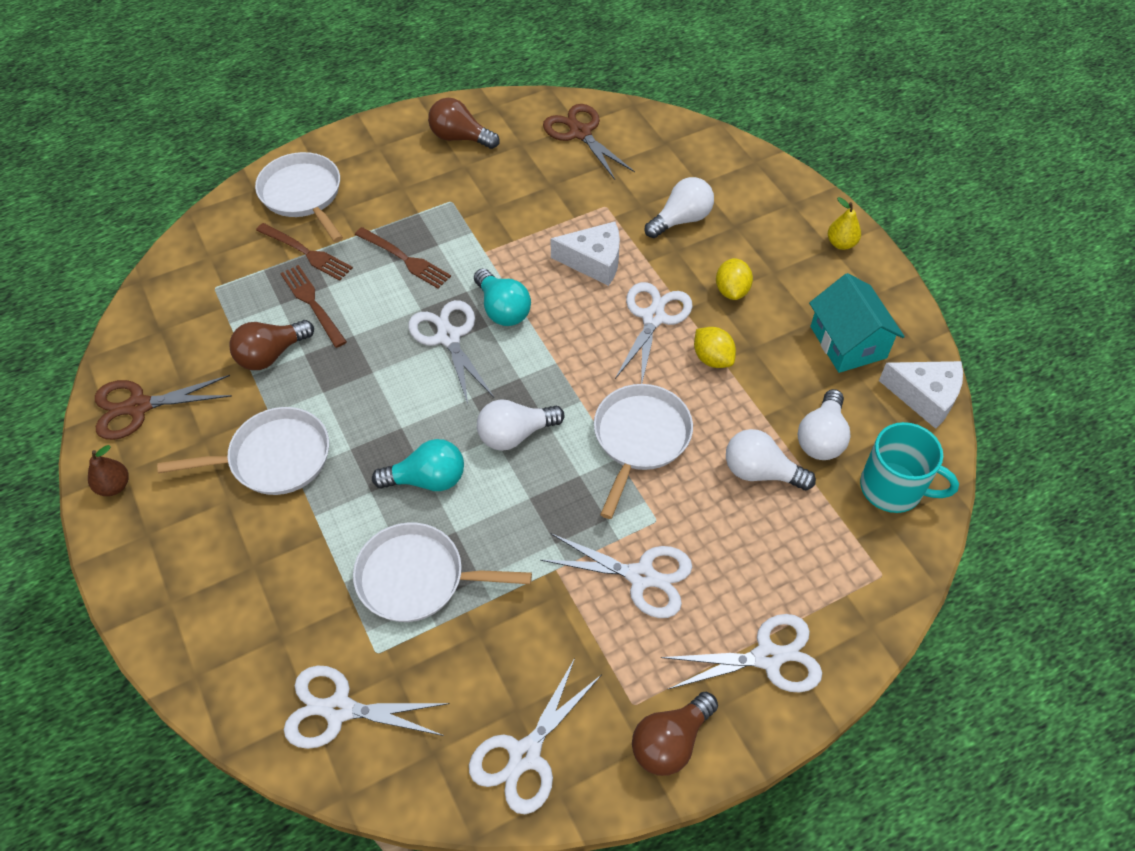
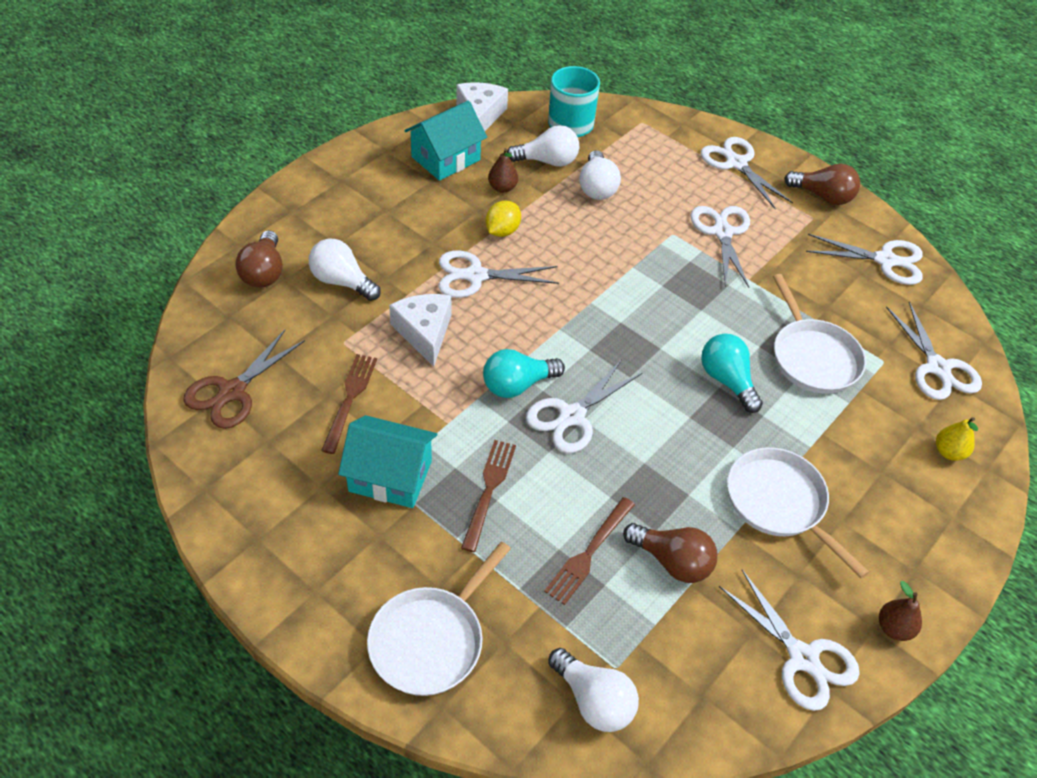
camera: 115 degrees left, 5 degrees down
brown scissors [95,375,232,440] -> white scissors [719,570,860,711]
brown fork [256,223,353,281] -> brown fork moved to [321,354,377,454]
brown light bulb [428,98,500,149] -> brown light bulb moved to [236,230,282,288]
turquoise light bulb [474,268,531,326] -> turquoise light bulb turned 150 degrees counterclockwise [483,349,565,398]
white light bulb [477,399,564,451] -> white light bulb moved to [548,648,639,732]
white pan [594,384,693,519] -> none
yellow lemon [716,258,753,300] -> none
yellow pear [828,197,861,250] -> yellow pear moved to [936,417,978,461]
none -> turquoise house [338,415,437,508]
none -> brown pear [488,148,518,193]

